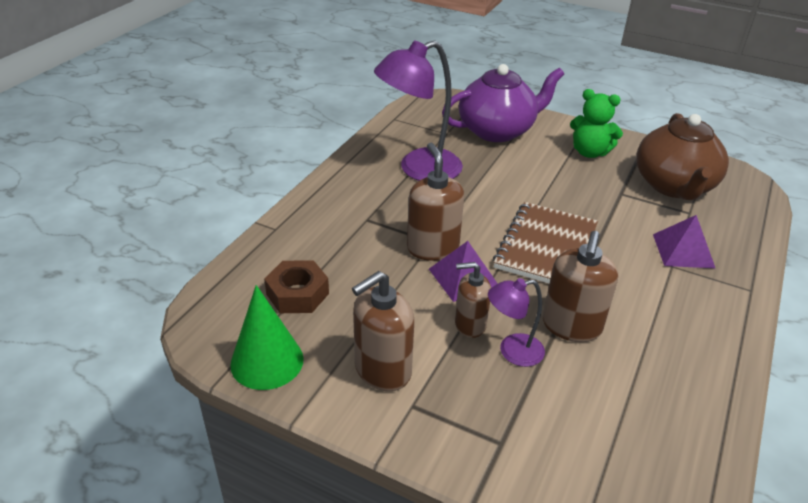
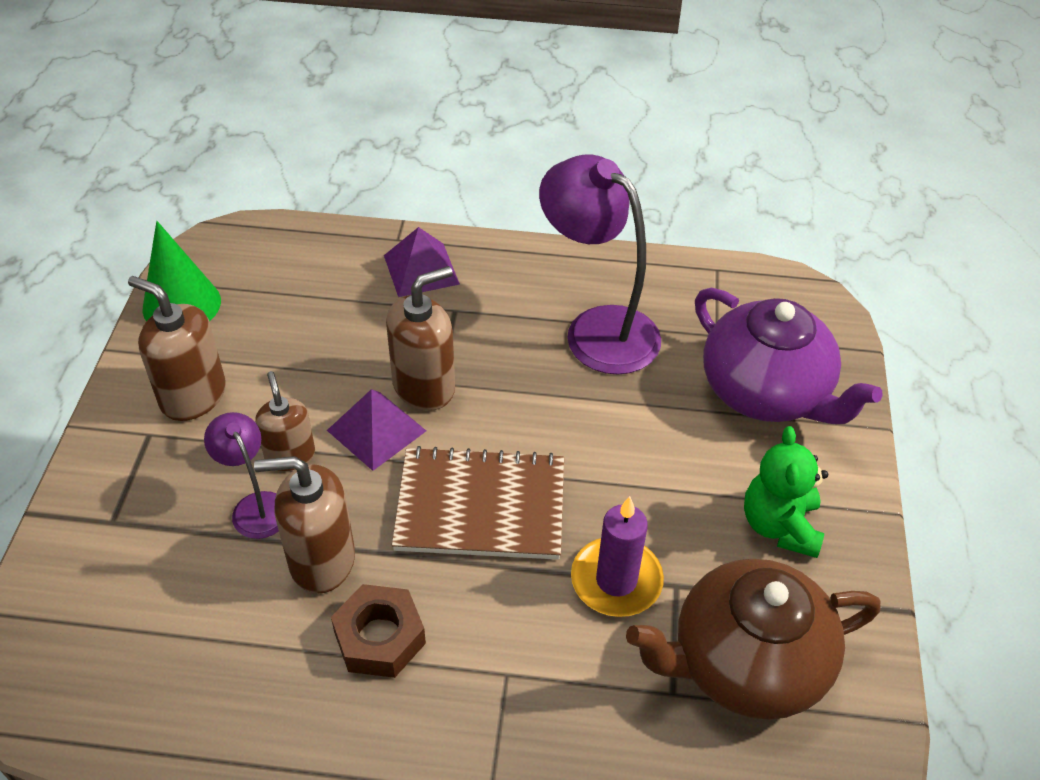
camera: 70 degrees right, 10 degrees up
brown nut [264,260,329,313] -> brown nut moved to [331,584,426,678]
purple pyramid [653,215,715,268] -> purple pyramid moved to [384,227,460,297]
none -> purple candle [571,496,664,617]

